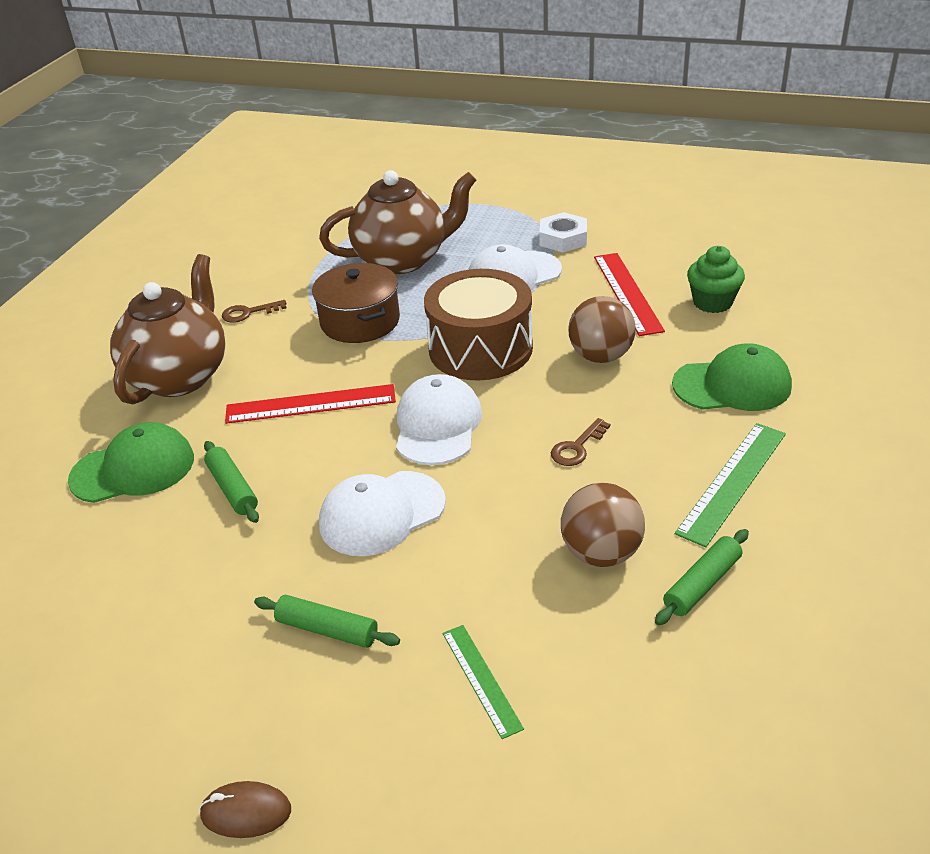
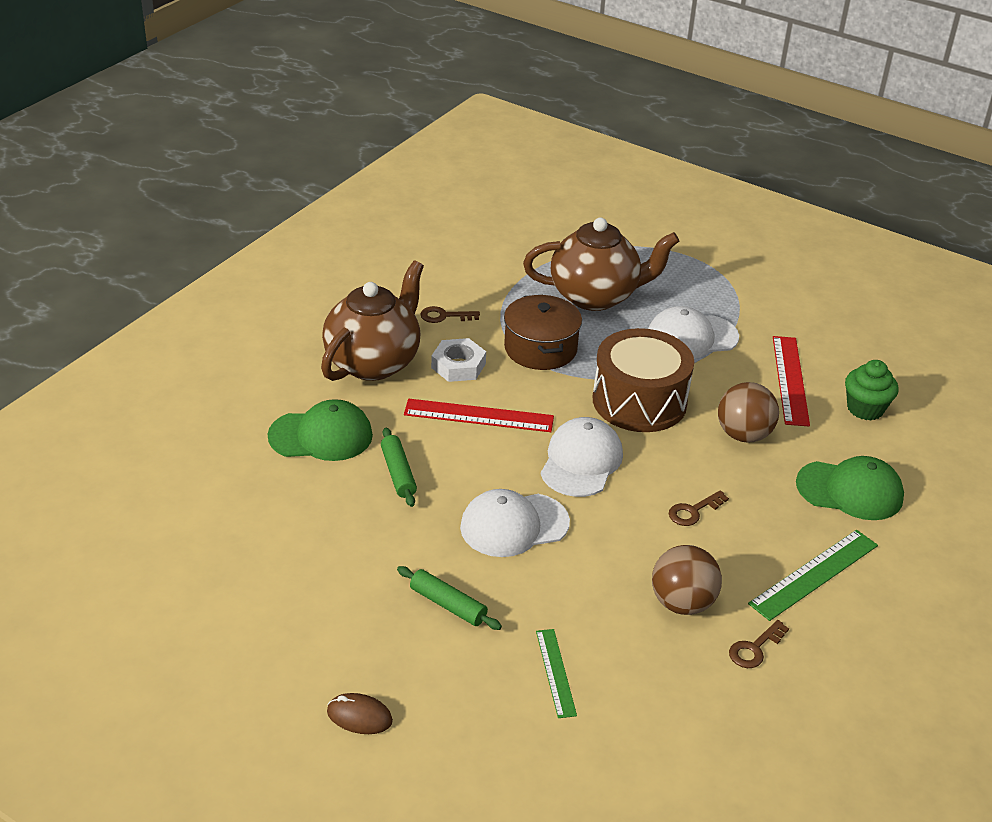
camera: 10 degrees right, 0 degrees up
white nut [539,212,587,252] -> white nut moved to [431,338,486,382]
green rolling pin [655,529,749,625] -> brown key [729,620,789,668]

